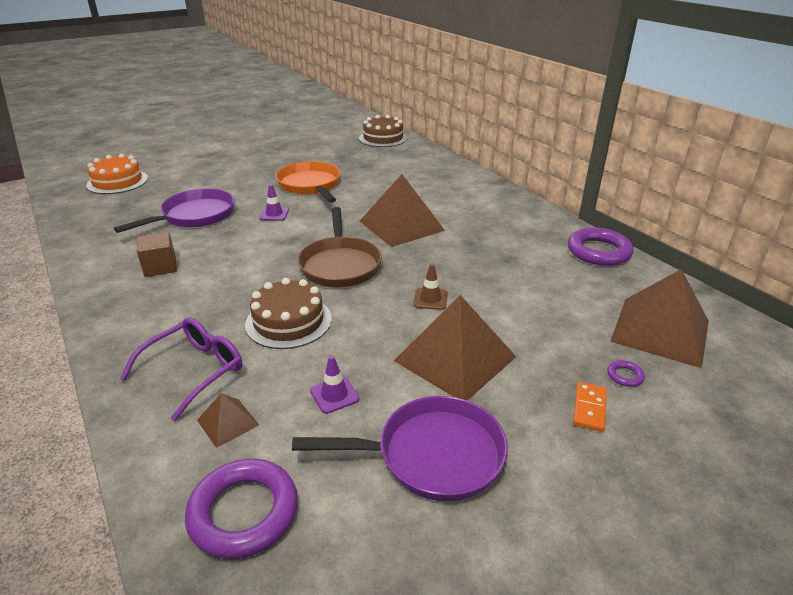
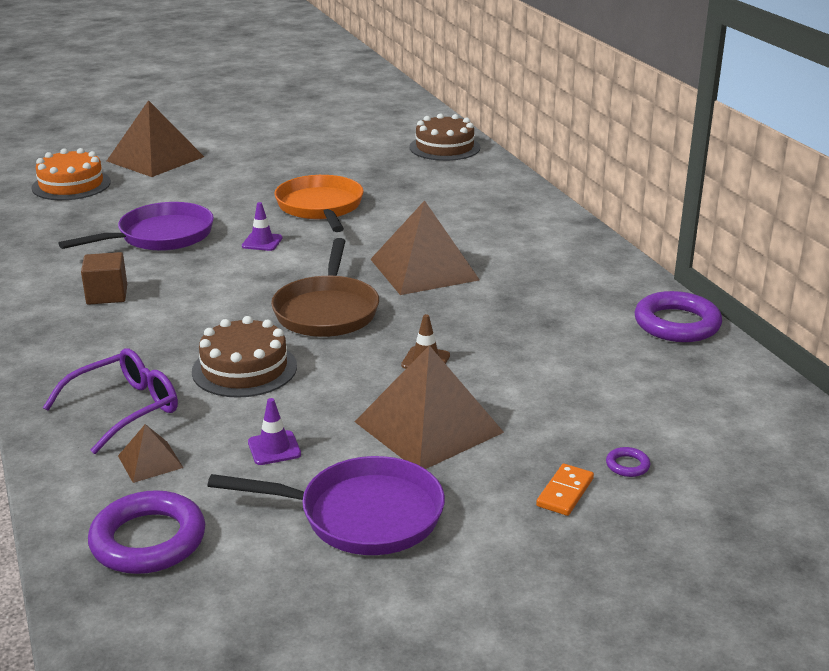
camera: 10 degrees right, 5 degrees down
brown pyramid [610,269,709,368] -> brown pyramid moved to [107,100,204,177]

